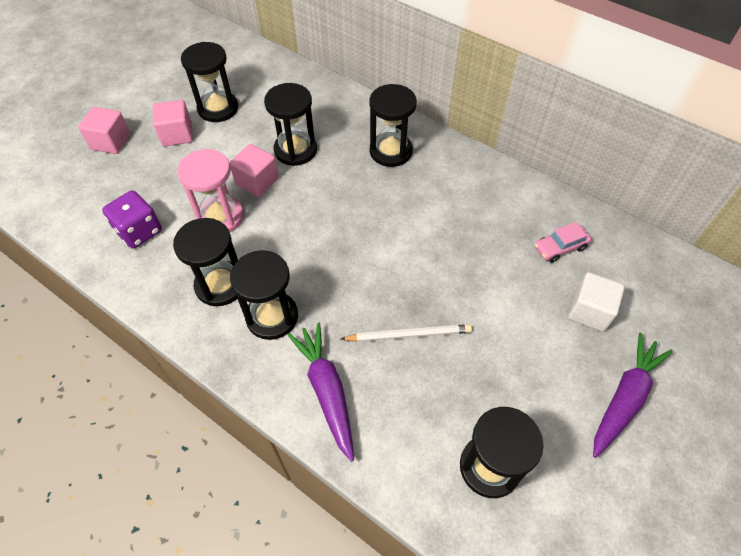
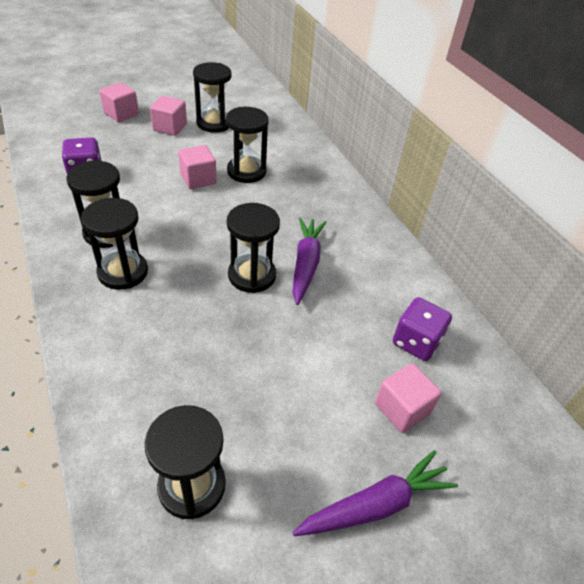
camera: 25 degrees right, 10 degrees down
pink hourglass [177,149,244,232] -> none
purple carrot [287,323,354,462] -> purple carrot moved to [292,217,327,305]
white pencil [341,324,472,342] -> none
black hourglass [370,84,417,167] -> black hourglass moved to [227,203,280,293]
pink car [535,222,591,263] -> purple dice [393,297,452,361]
white cube [568,272,625,332] -> pink cube [375,363,442,433]

